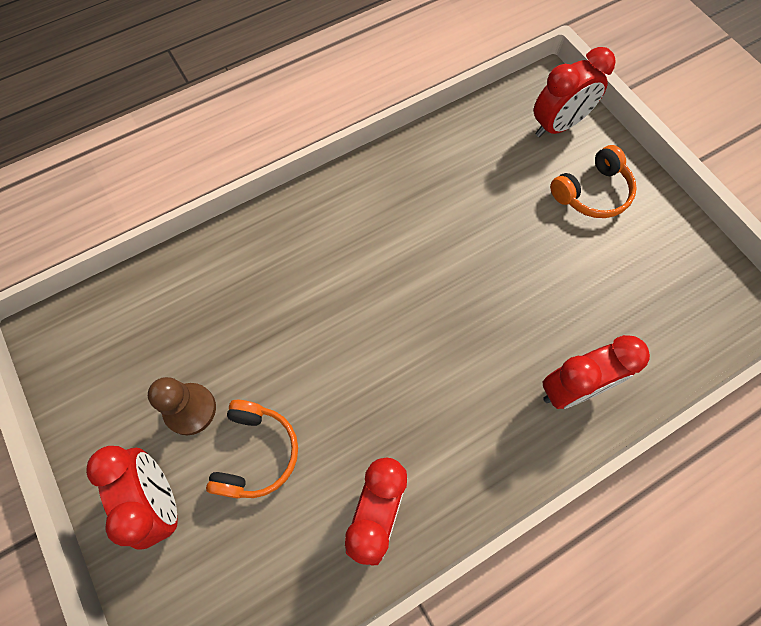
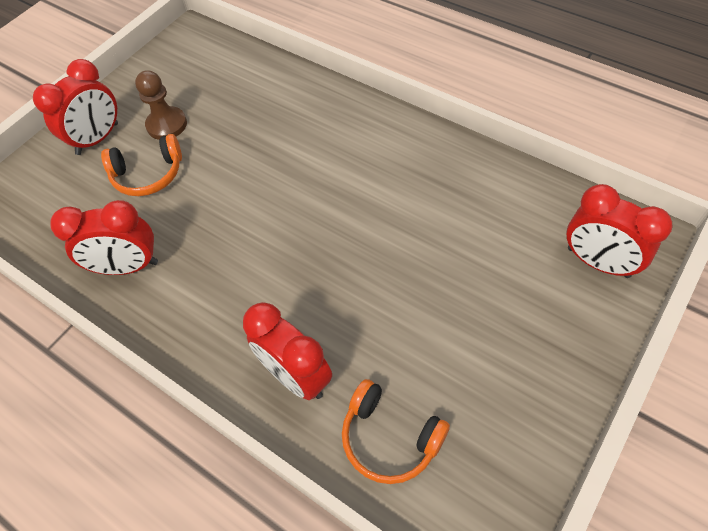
camera: 70 degrees right, 10 degrees down
orange headphones [550,145,637,218] -> orange headphones moved to [342,379,450,484]

